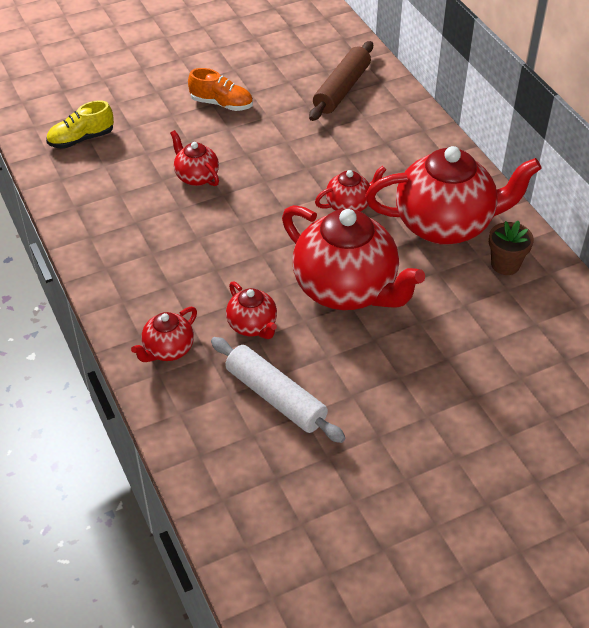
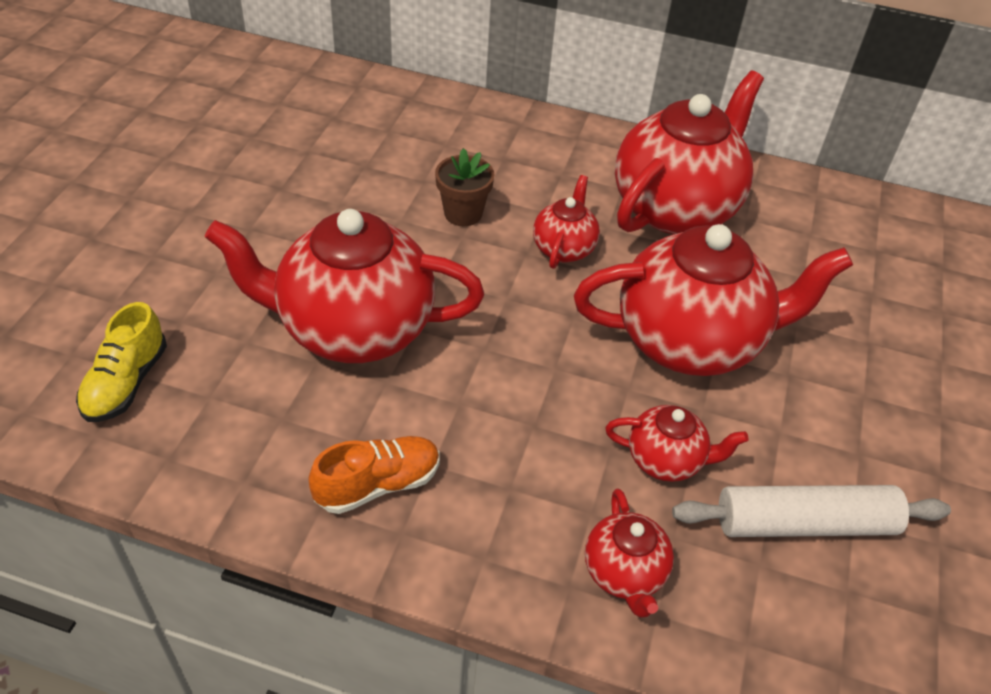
camera: 50 degrees left, 0 degrees up
red teapot [170,130,219,186] -> red teapot [205,209,484,363], size x2.11
orange shoe [188,68,253,111] -> orange shoe moved to [308,436,439,514]
brown rolling pin [309,41,373,121] -> none
brown flower pot [489,221,534,275] -> brown flower pot moved to [435,148,495,226]

